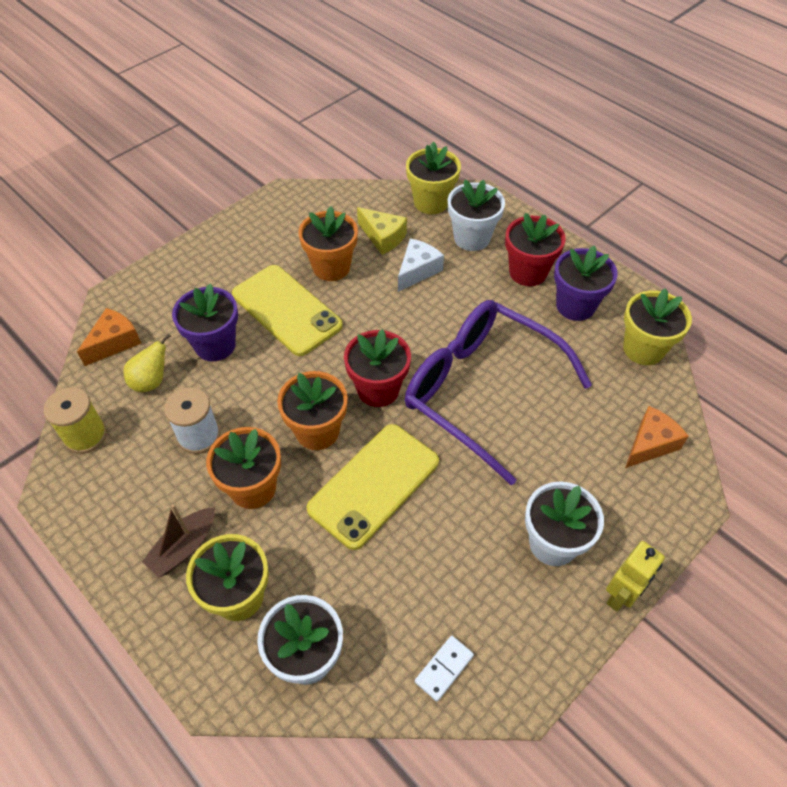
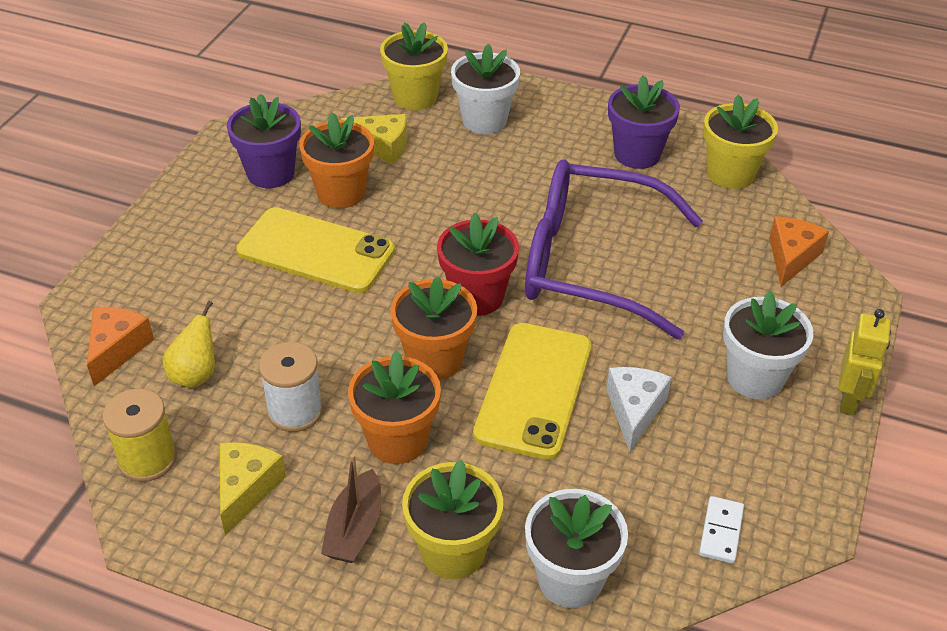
camera: 25 degrees left, 10 degrees down
purple flower pot [172,283,238,361] -> purple flower pot moved to [227,94,301,188]
white cheese [398,239,444,292] -> white cheese moved to [606,367,672,452]
red flower pot [505,213,566,286] -> none
none -> yellow cheese [220,442,286,536]

